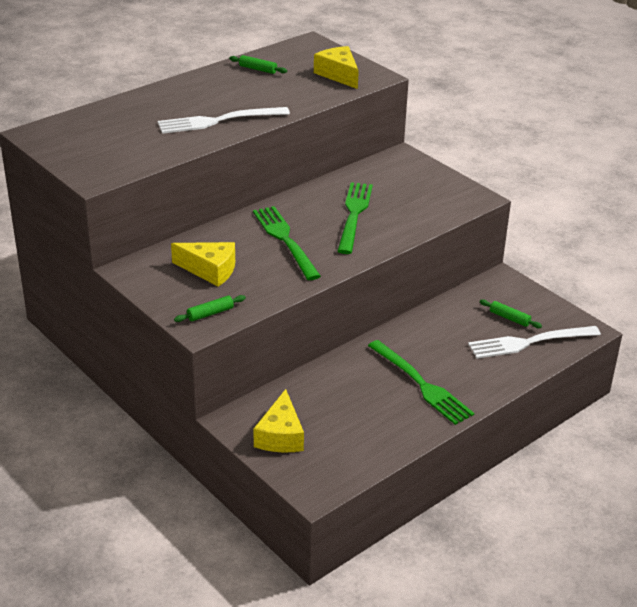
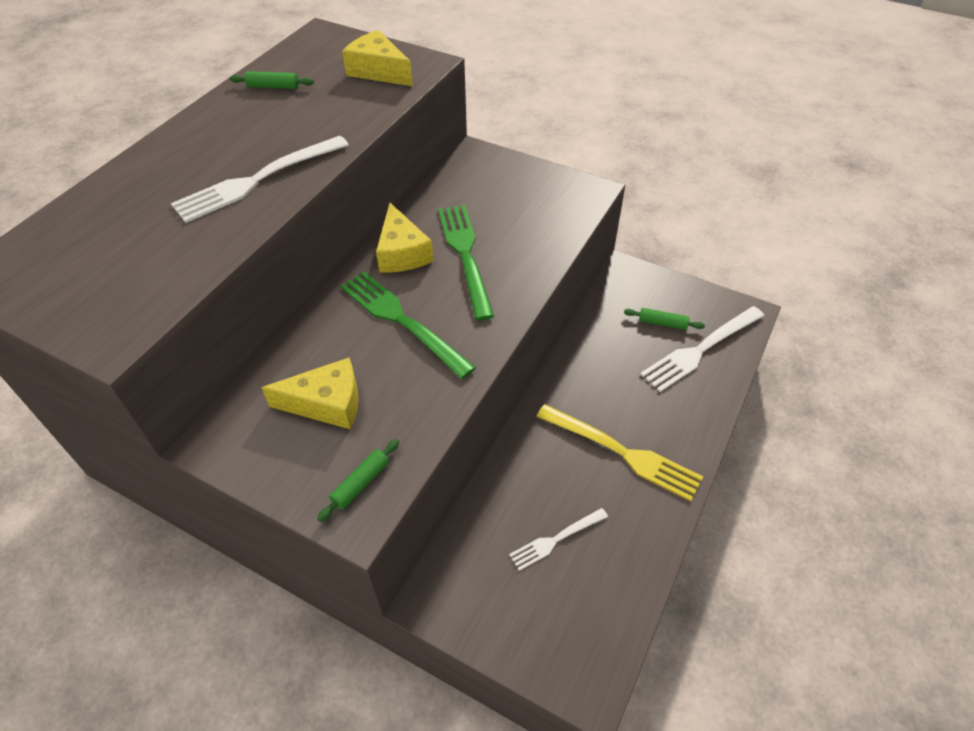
camera: 20 degrees left, 15 degrees up
yellow cheese [253,389,304,453] -> yellow cheese moved to [376,203,434,272]
green fork [368,340,474,425] -> yellow fork [536,404,703,502]
none -> white fork [509,508,608,571]

